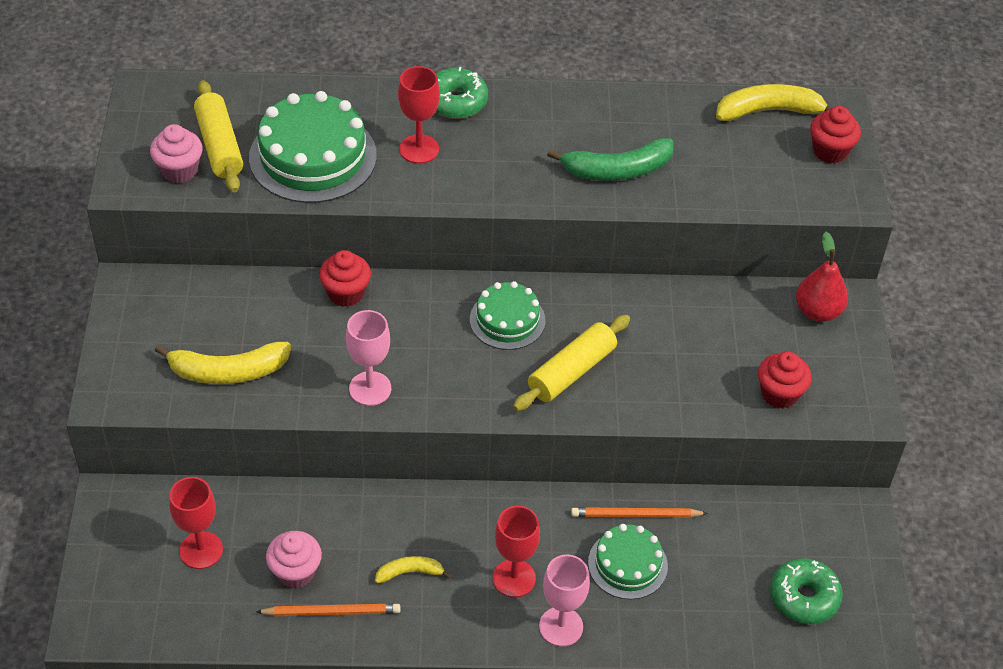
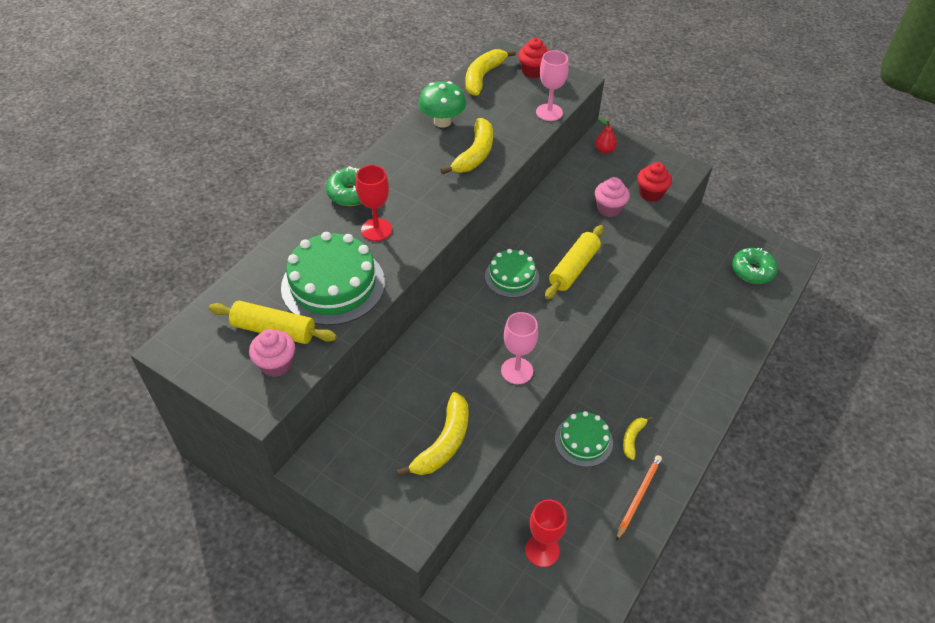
camera: 55 degrees left, 0 degrees up
pink cupcake [266,531,322,588] -> pink cupcake moved to [595,177,630,217]
red cupcake [319,250,371,307] -> none
red goblet [493,506,540,597] -> none
yellow rolling pin [513,315,630,411] -> yellow rolling pin turned 45 degrees clockwise [545,225,604,300]
pink goblet [539,554,590,647] -> pink goblet moved to [536,50,569,121]
green banana [547,138,674,181] -> yellow banana [440,118,493,174]
orange pencil [571,507,708,518] -> none
green cake [588,524,668,600] -> green cake moved to [555,411,613,467]
red pear [796,232,848,322] -> red pear [595,117,617,154], size x0.66
none -> green mushroom [418,81,466,128]

